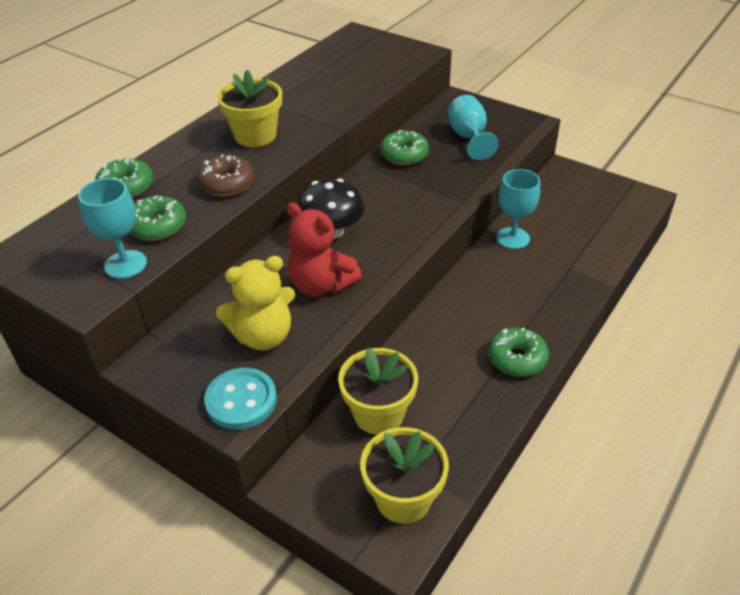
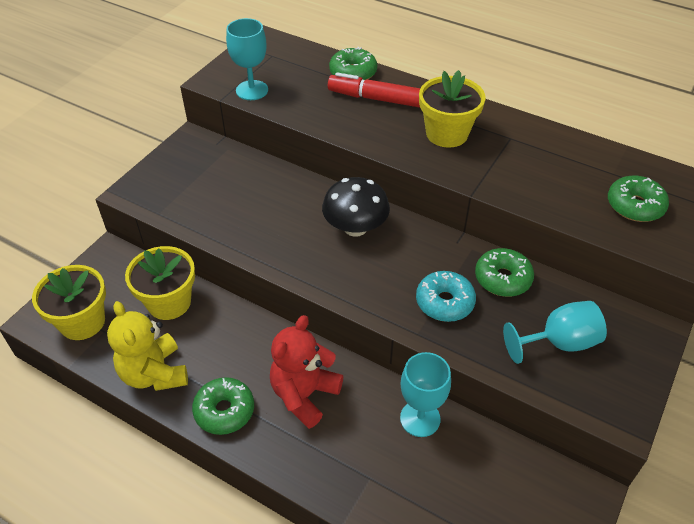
camera: 85 degrees right, 5 degrees up
green donut [129,196,186,241] -> green donut moved to [608,176,669,222]
brown donut [197,154,254,197] -> none
turquoise button [204,368,277,430] -> none
yellow teddy bear [216,256,295,350] -> yellow teddy bear moved to [107,301,188,391]
red teddy bear [287,203,362,296] -> red teddy bear moved to [270,315,343,429]
none -> red marker [328,72,420,108]
none -> turquoise donut [416,271,476,322]

